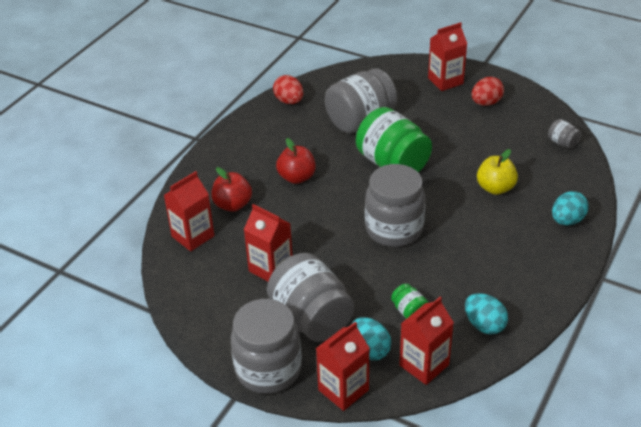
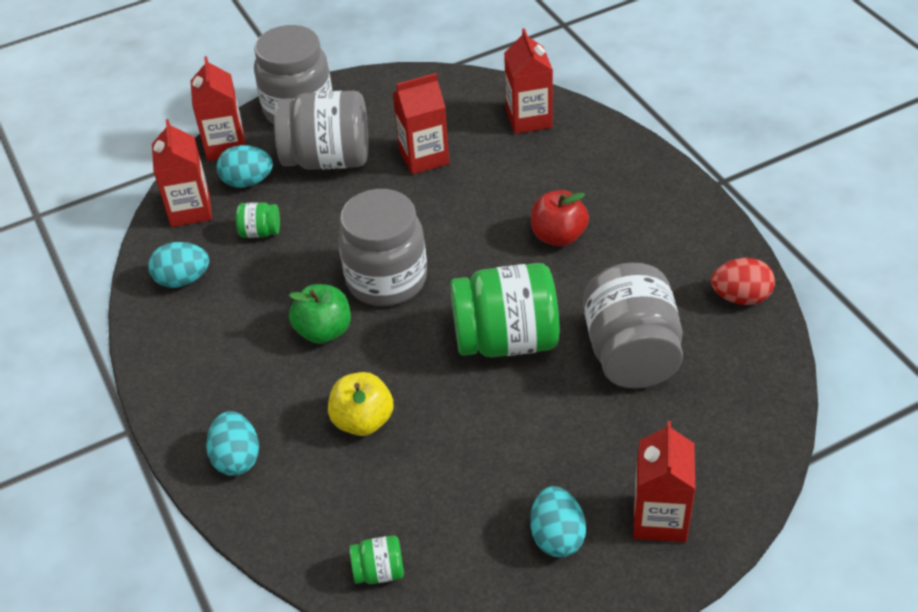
camera: 125 degrees right, 5 degrees up
red apple [211,167,252,212] -> none
red egg [472,77,504,106] -> turquoise egg [530,486,586,557]
grey jar [548,119,581,149] -> green jar [350,535,404,584]
none -> green apple [289,284,351,344]

